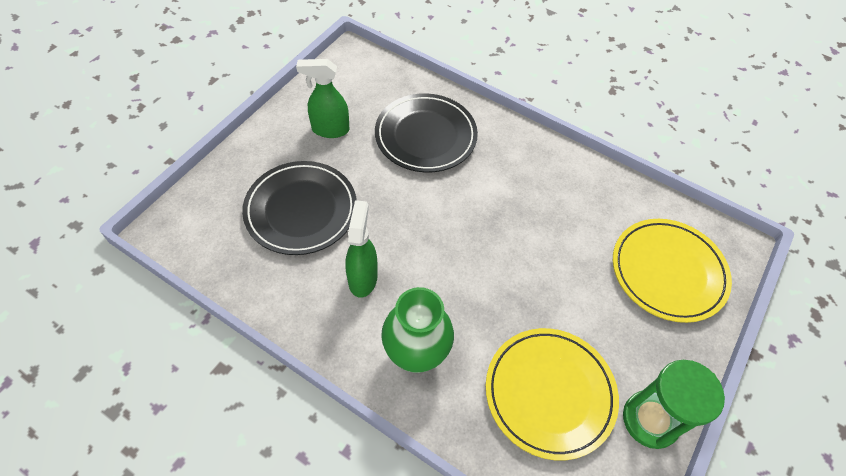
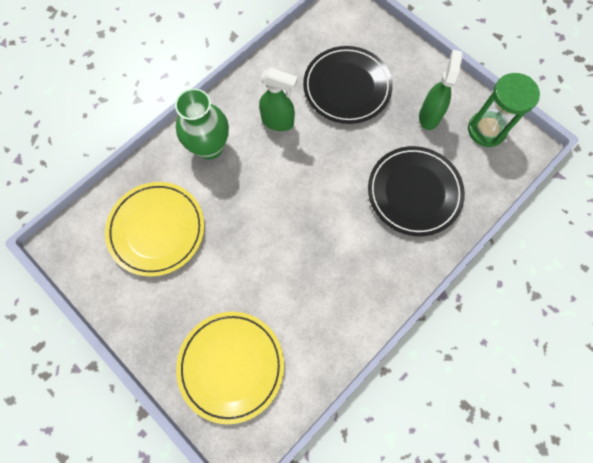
camera: 105 degrees right, 15 degrees up
green hourglass [623,360,725,449] -> green hourglass moved to [468,73,540,147]

